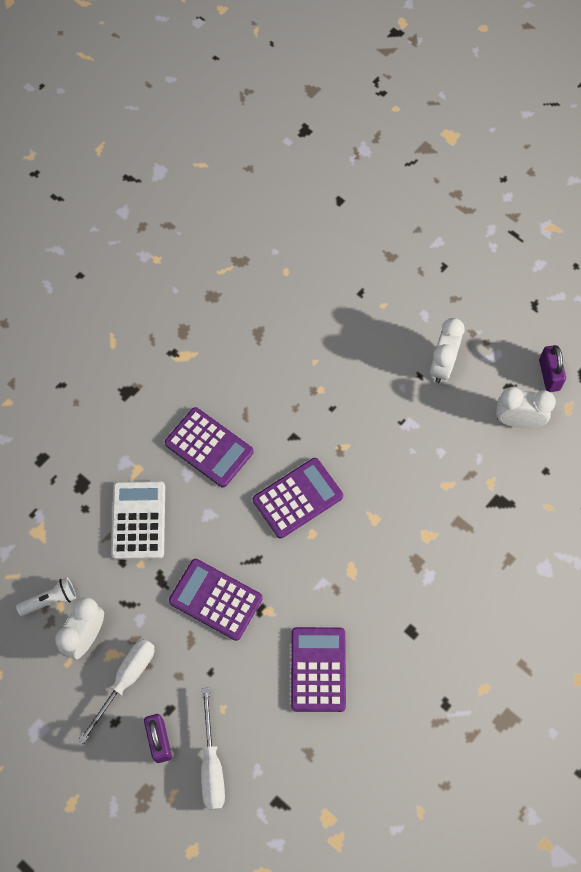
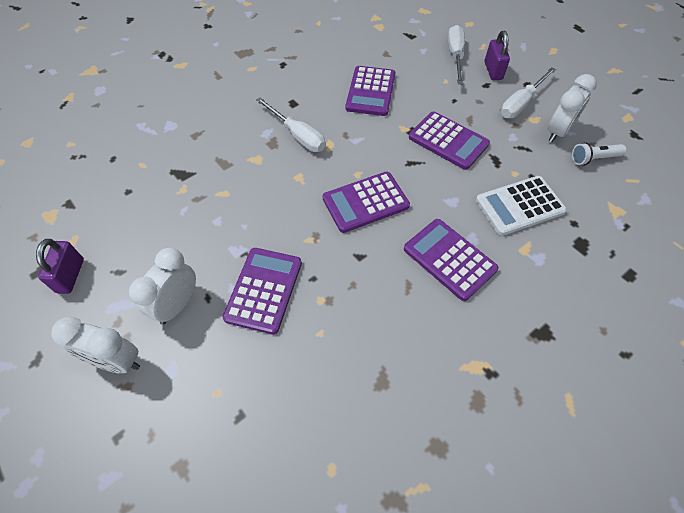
camera: 170 degrees left, 10 degrees down
white calculator [111,481,165,560] -> white calculator turned 60 degrees clockwise [476,176,567,236]
white clock [496,387,556,428] -> white clock moved to [51,317,140,373]
none -> purple calculator [223,248,302,334]
none -> white screwdriver [256,98,326,152]

